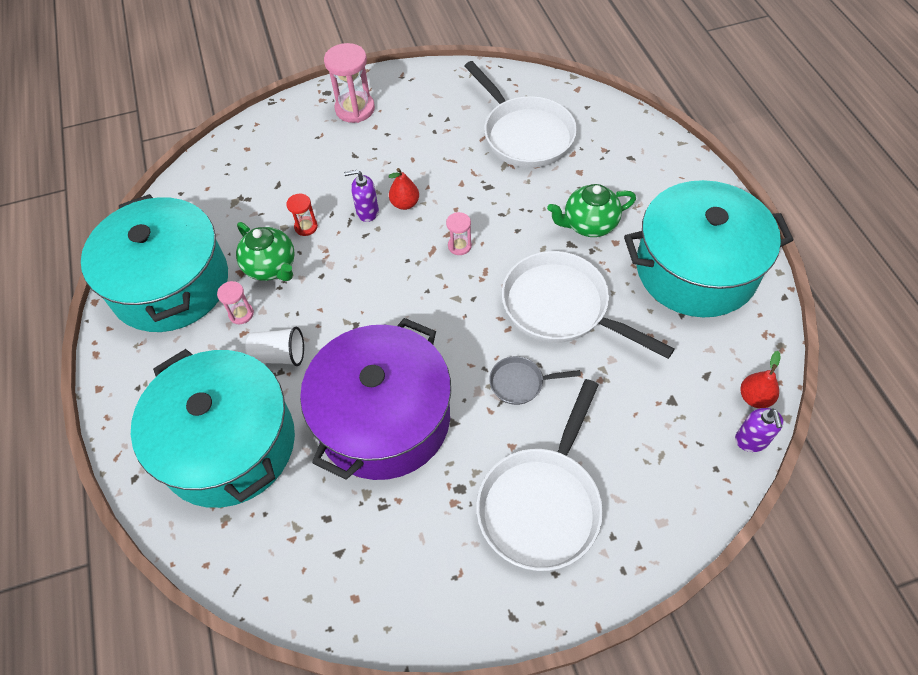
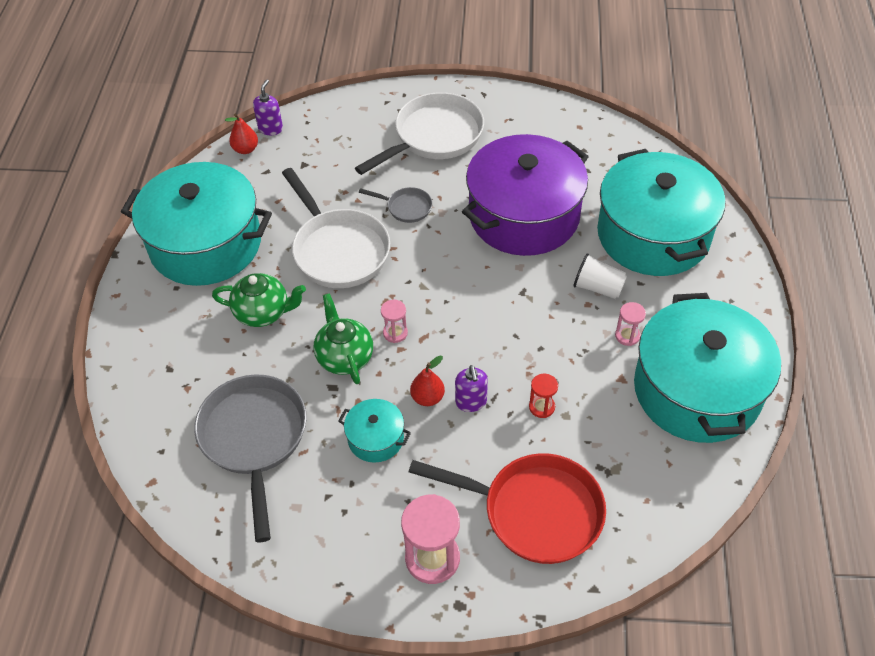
camera: 160 degrees left, 5 degrees down
green teapot [236,222,295,281] -> green teapot moved to [314,293,373,384]
purple soap dispenser [344,170,379,222] -> purple soap dispenser turned 60 degrees clockwise [455,365,488,412]
white pan [464,61,577,168] -> grey pan [194,375,307,542]
none -> turquoise pot [338,399,411,463]
none -> red pan [409,453,606,564]

